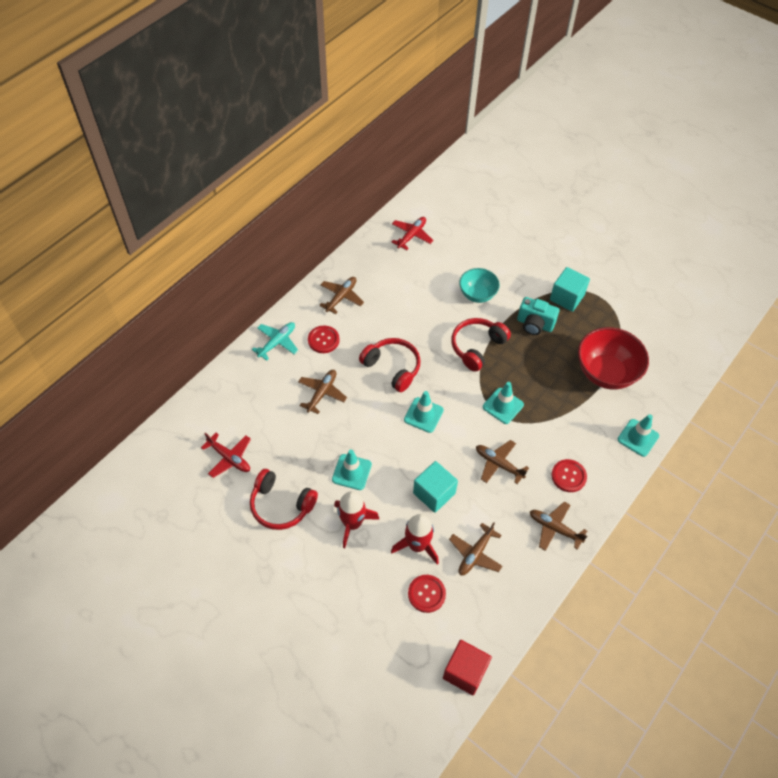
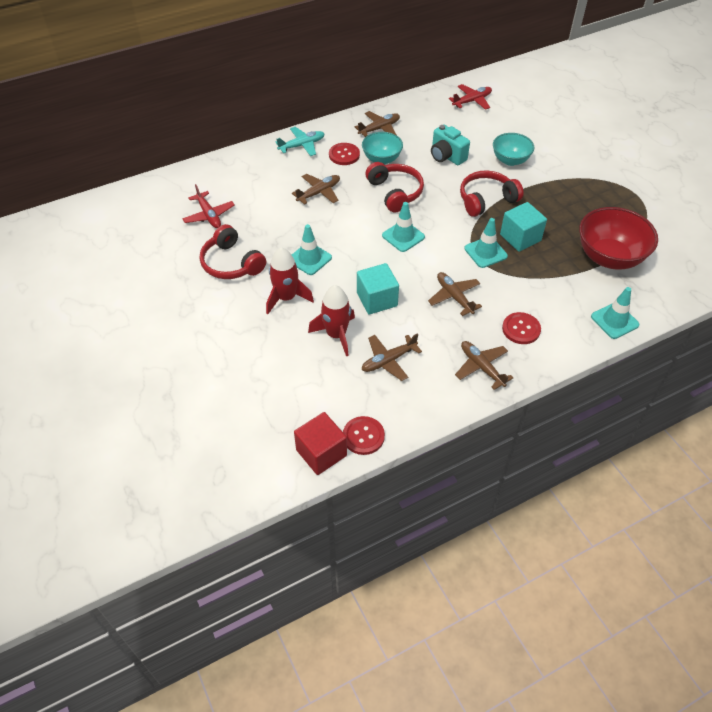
camera: 25 degrees right, 5 degrees down
red button [408,575,446,613] -> red button moved to [343,416,385,455]
turquoise camera [517,297,559,335] -> turquoise camera moved to [431,125,470,165]
turquoise cube [550,267,590,312] -> turquoise cube moved to [500,202,547,252]
none -> turquoise bowl [362,132,403,164]

